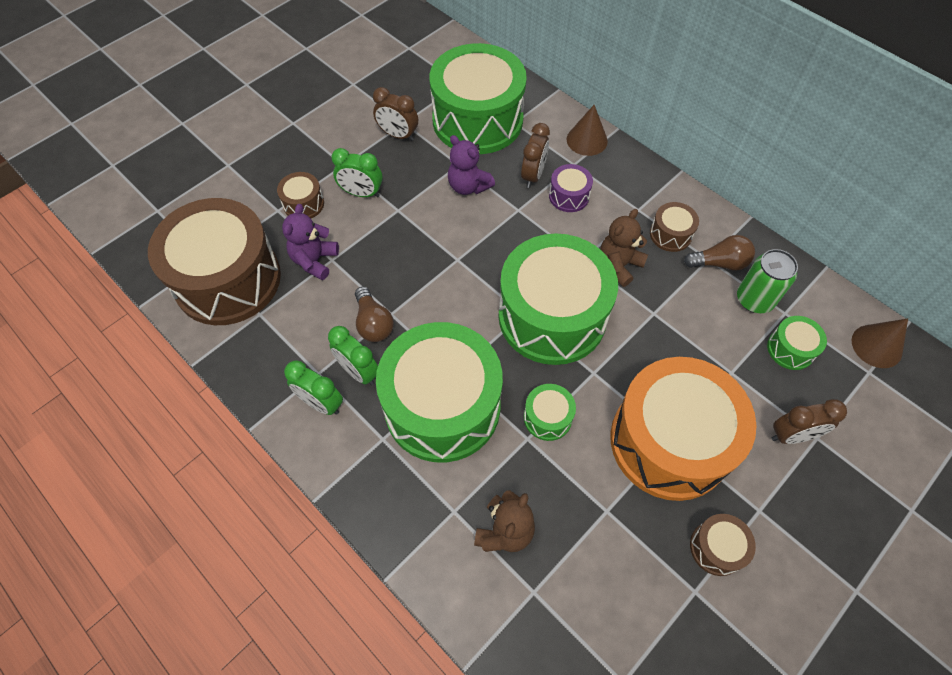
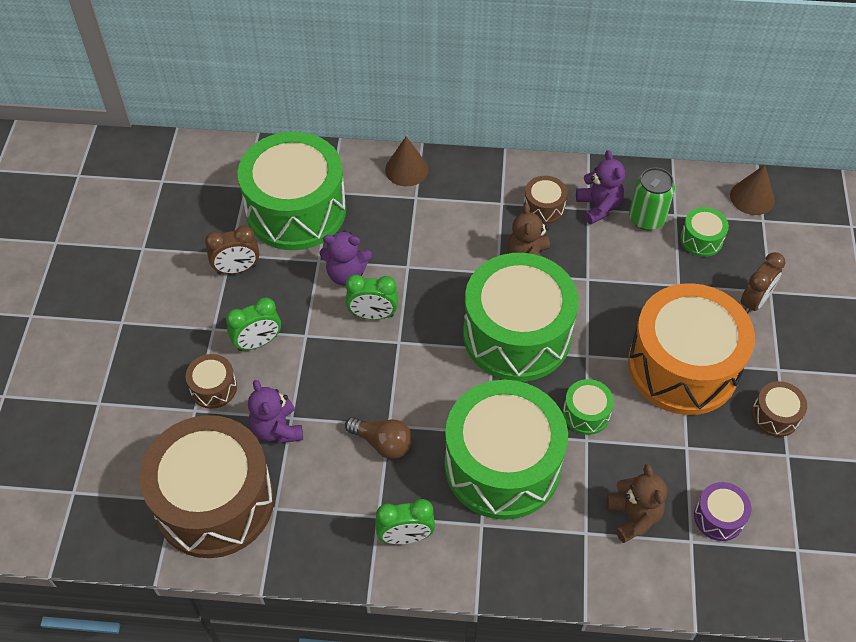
camera: 40 degrees left, 5 degrees down
green clock [328,326,378,385] -> green clock moved to [346,275,398,320]
brown clock [521,123,550,188] -> none
purple drum [549,164,593,212] -> purple drum moved to [694,482,751,541]
brown light bulb [684,235,755,271] -> purple teddy bear [576,150,625,224]

